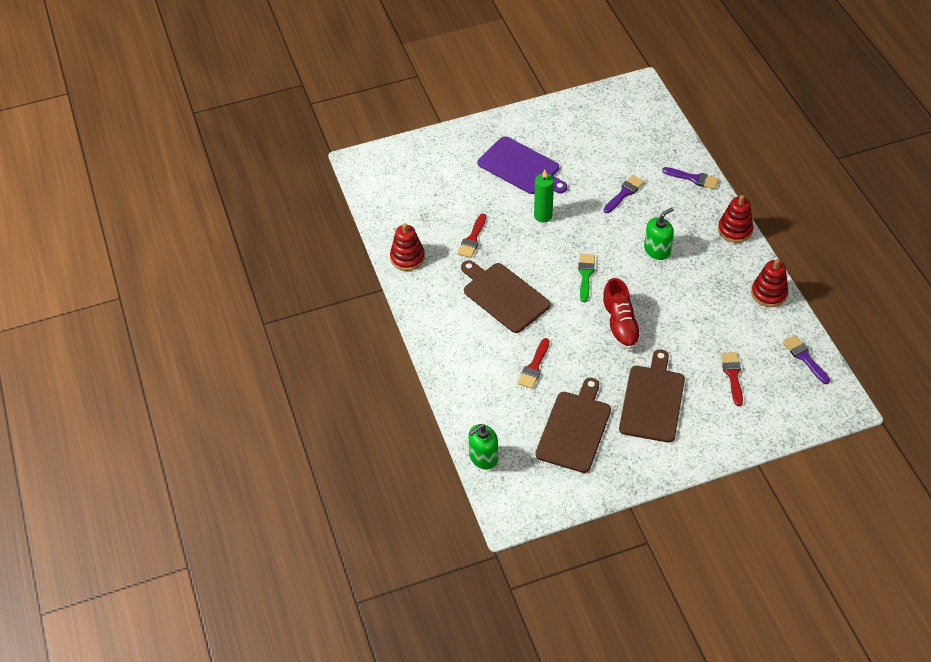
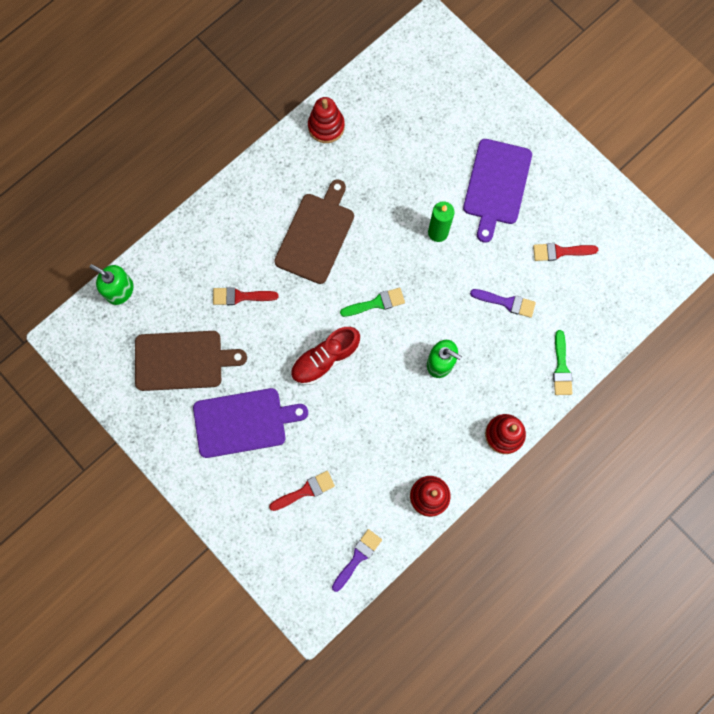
camera: 65 degrees right, 25 degrees up
red brush [457,214,486,258] -> red brush moved to [533,243,598,261]
brown cutting board [619,349,685,443] -> purple cutting board [193,388,308,458]
purple brush [662,167,719,189] -> green brush [553,330,572,395]

